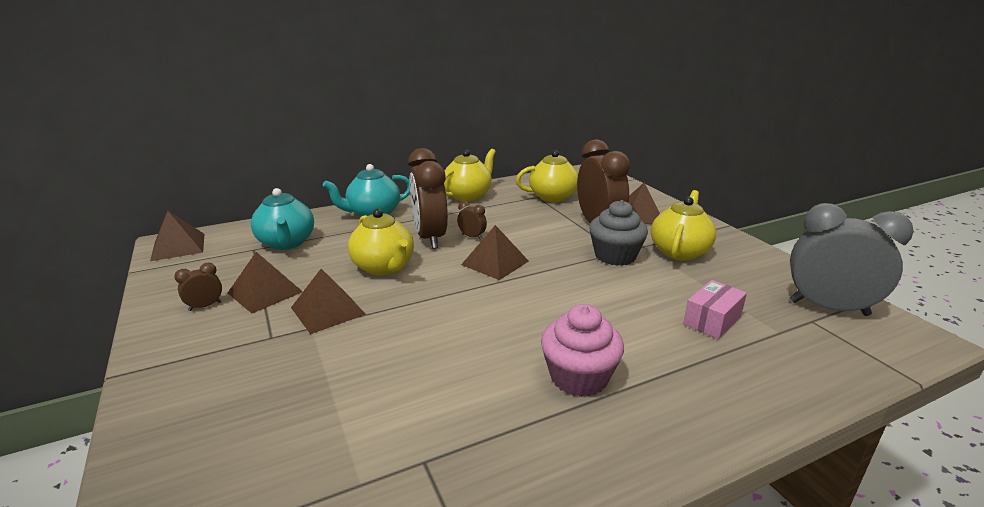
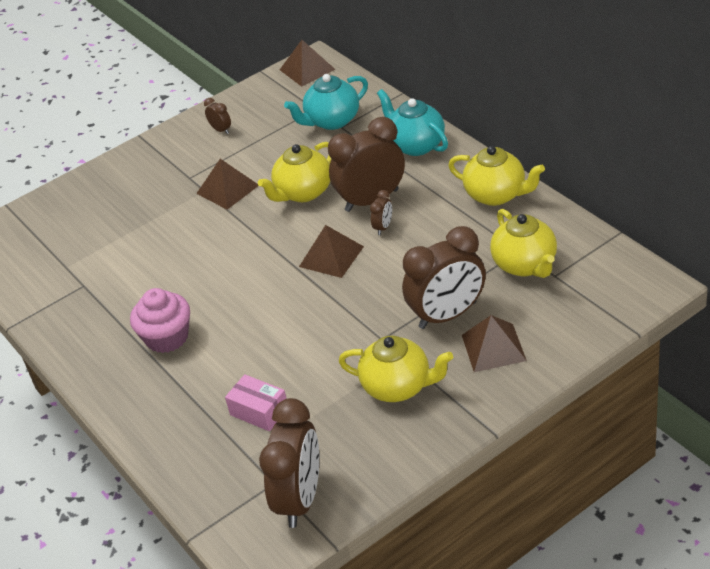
camera: 85 degrees right, 15 degrees up
brown pyramid [228,252,303,313] -> none
grey cupcake [590,200,648,266] -> none
grey clock [790,203,914,316] -> brown clock [259,398,319,528]

